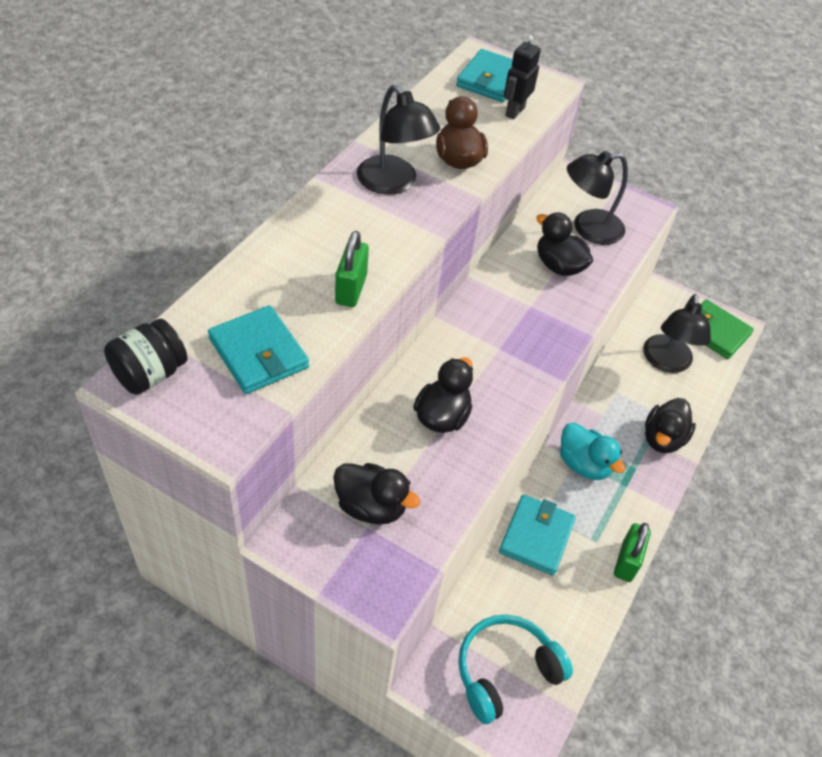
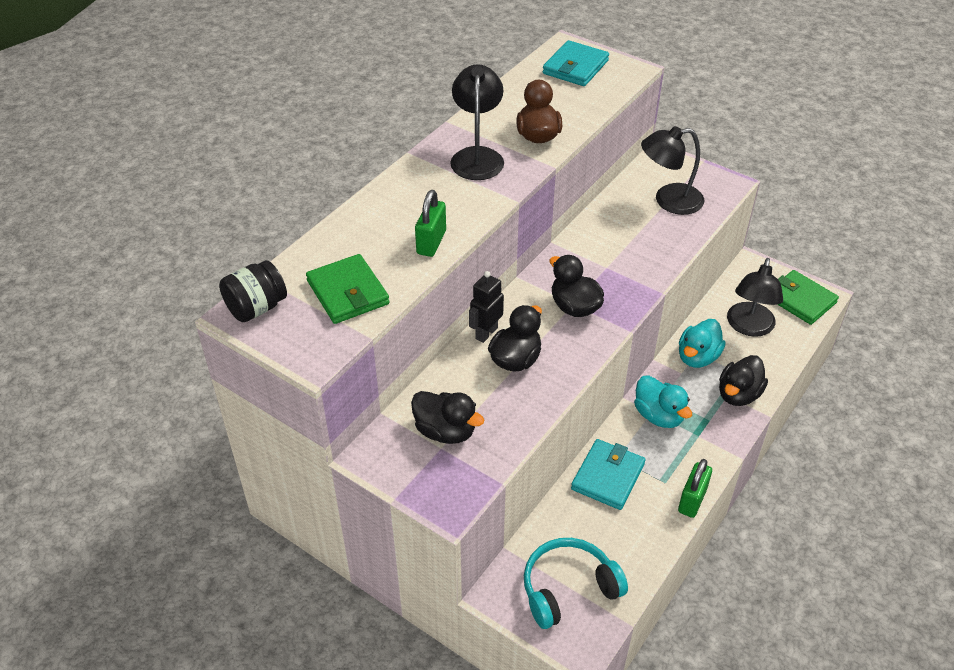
camera: 10 degrees right, 5 degrees down
turquoise wallet [208,305,309,394] -> green wallet [306,254,390,324]
black lamp [357,85,440,195] -> black lamp turned 150 degrees counterclockwise [450,64,504,180]
black robot [504,35,541,119] -> black robot moved to [469,271,504,343]
black duck [536,212,593,276] -> black duck moved to [550,255,604,317]
none -> turquoise duck [679,319,726,368]

